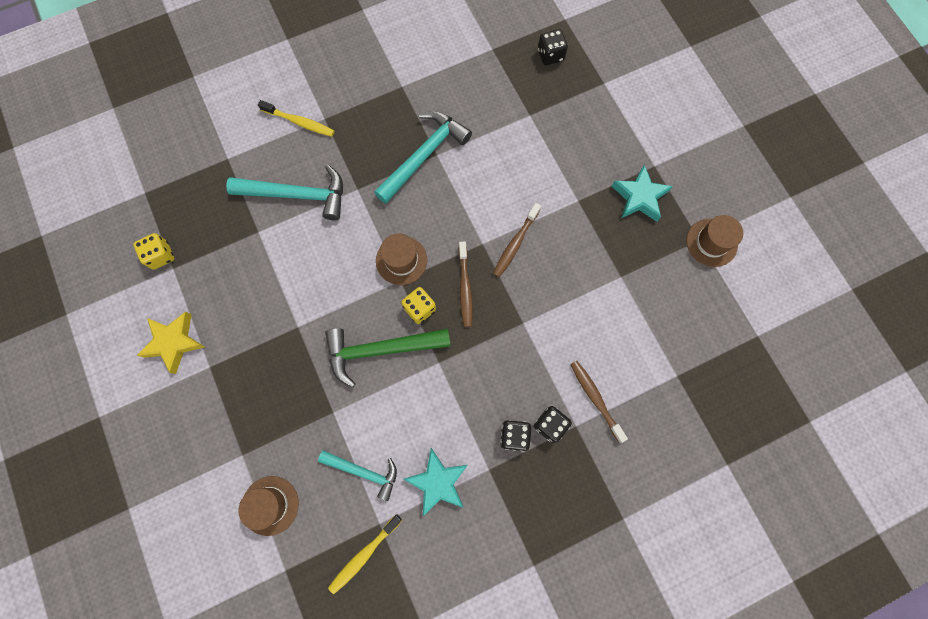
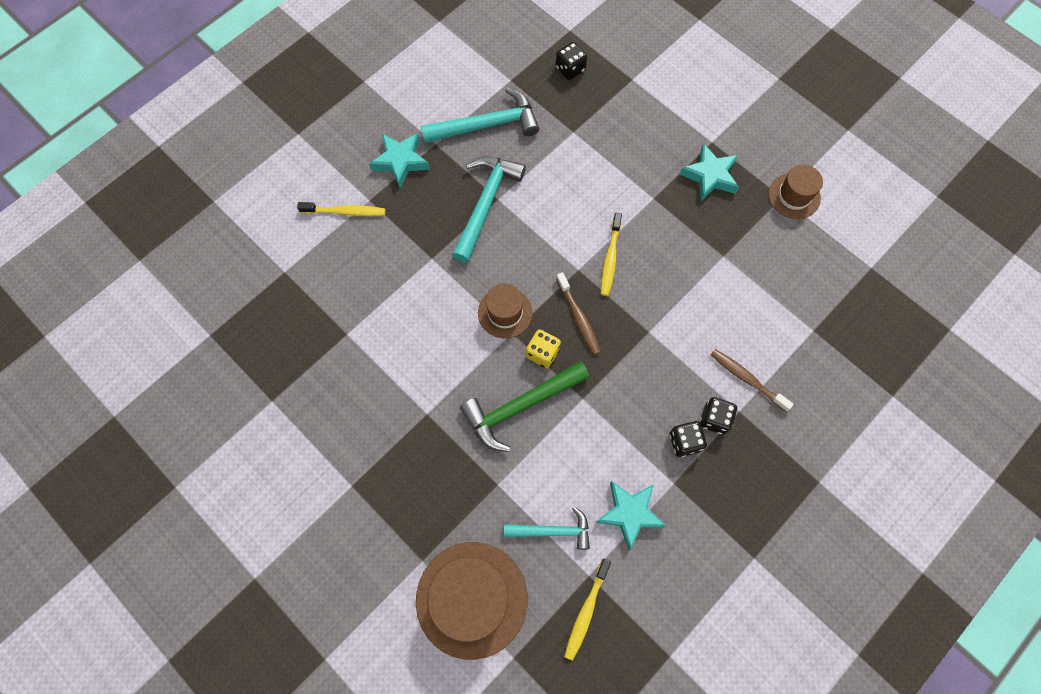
camera: 20 degrees left, 5 degrees down
yellow dice [133,233,174,269] -> none
yellow star [137,312,205,374] -> none
turquoise hammer [226,165,343,221] -> turquoise hammer moved to [421,88,539,143]
brown hat [238,476,299,536] -> brown hat [416,542,528,660], size x1.82
brown toothbrush [493,203,541,277] -> yellow toothbrush [601,213,622,296]
none -> turquoise star [369,133,430,188]

